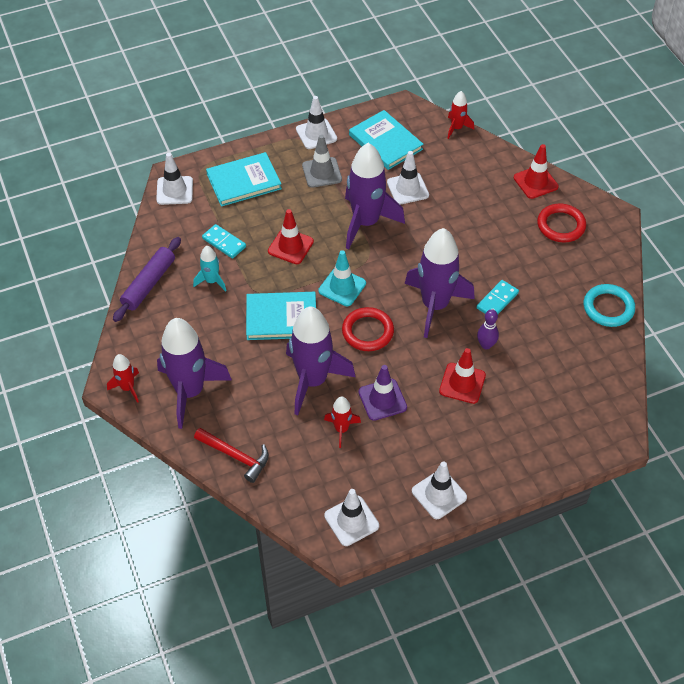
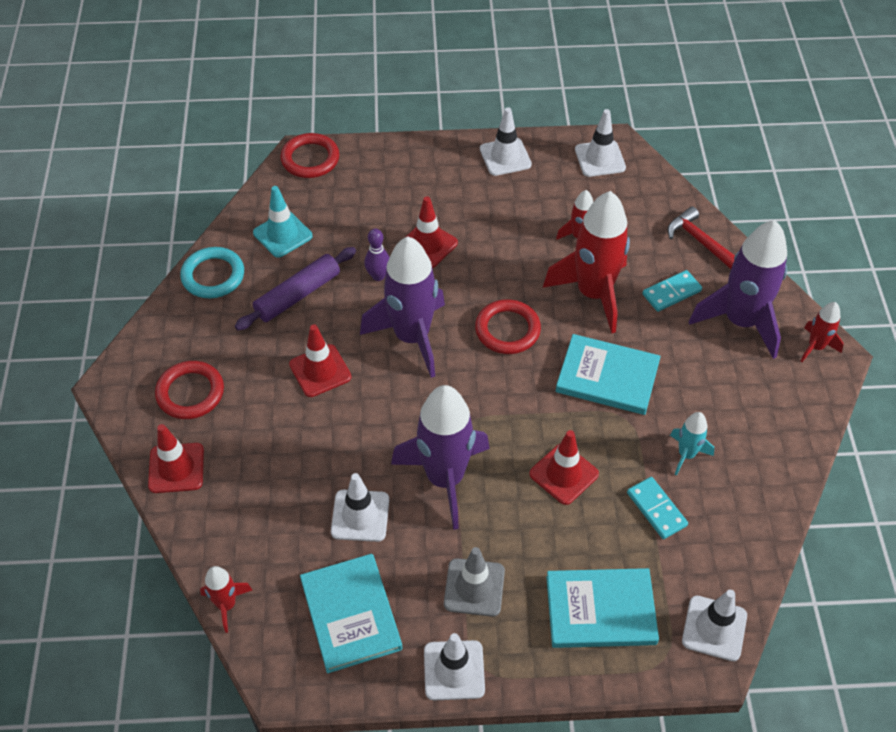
camera: 160 degrees left, 0 degrees up
purple rolling pin [113,237,181,322] -> purple rolling pin moved to [235,247,356,330]
purple rocket [286,306,356,415] -> red rocket [543,191,630,333]
turquoise traffic cone [318,250,366,306] -> turquoise traffic cone moved to [253,186,313,258]
purple traffic cone [358,365,407,421] -> none
turquoise domino [476,280,519,314] -> turquoise domino moved to [642,270,702,312]
none -> red ring [280,133,339,178]
none -> red traffic cone [289,324,351,397]

